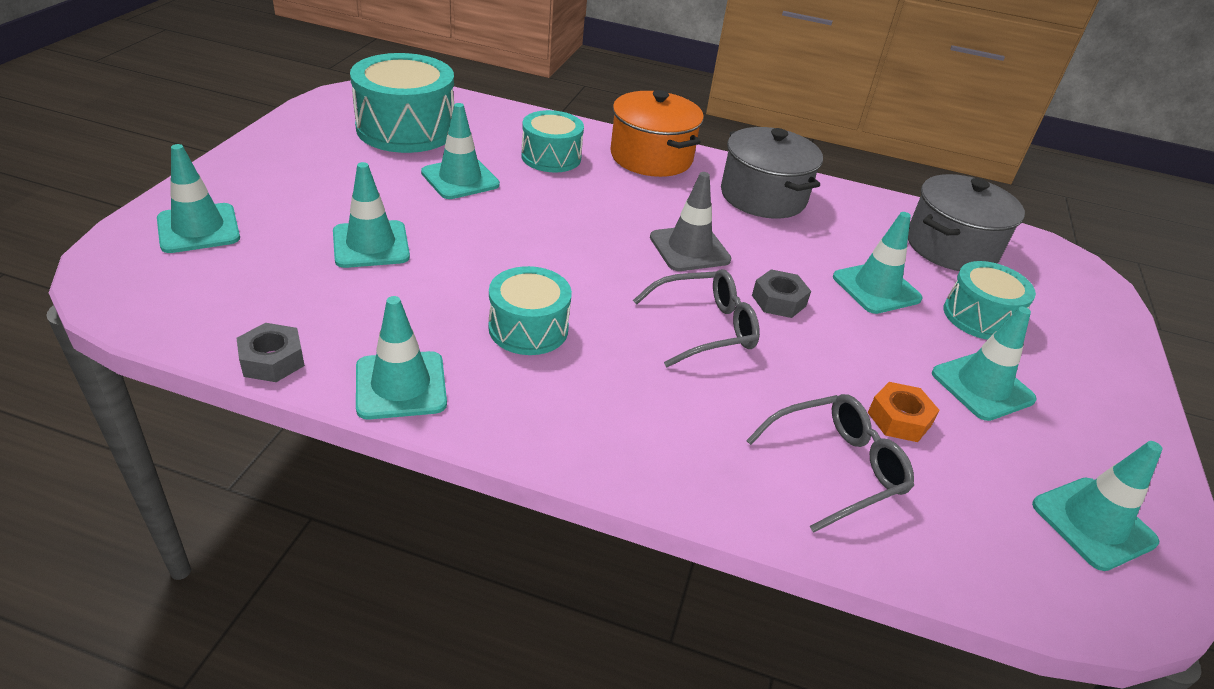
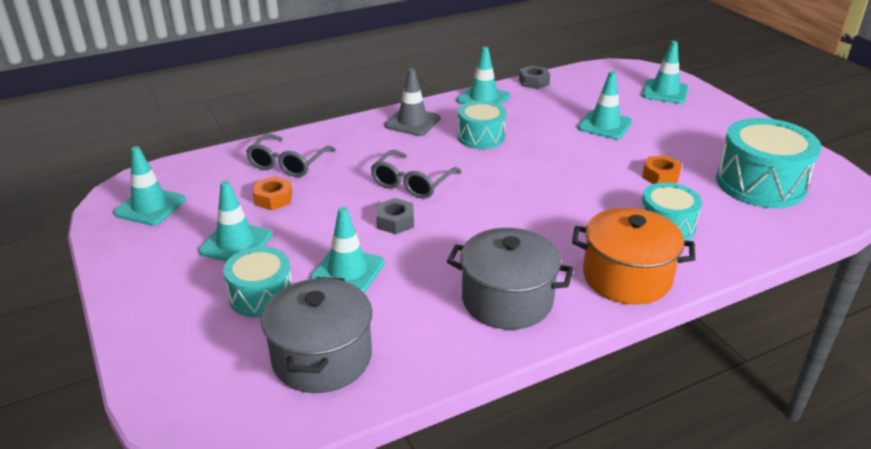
camera: 140 degrees right, 5 degrees down
turquoise traffic cone [421,103,500,199] -> orange nut [642,156,682,184]
grey traffic cone [650,172,731,271] -> grey traffic cone moved to [384,68,440,136]

